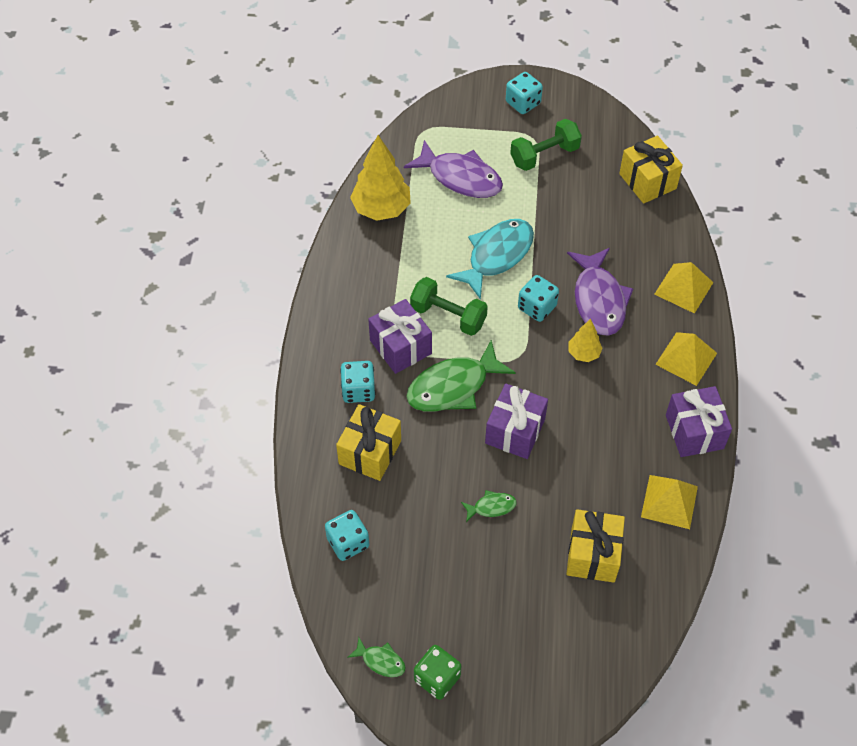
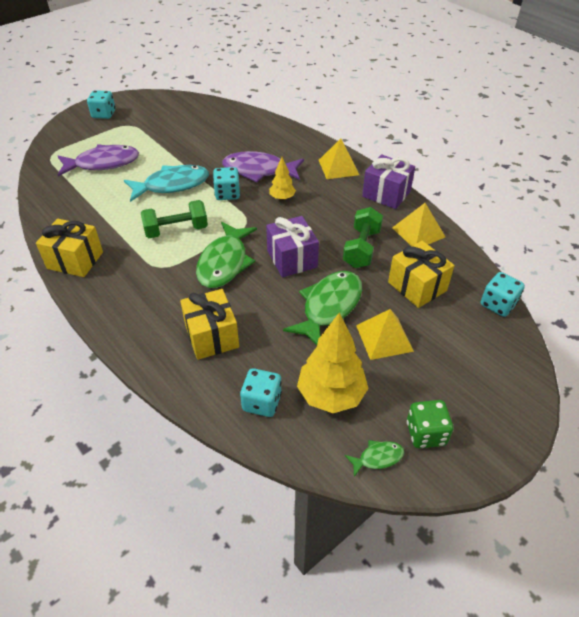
camera: 45 degrees left, 10 degrees down
turquoise dice [340,361,376,403] -> turquoise dice moved to [481,272,525,317]
yellow tree [350,135,411,221] -> yellow tree moved to [297,312,369,413]
purple gift [368,299,432,374] -> none
turquoise fish [446,219,534,300] -> turquoise fish turned 75 degrees clockwise [124,165,209,202]
green fish [461,490,517,522] -> green fish [283,271,362,345], size x2.15
green dumbbell [510,119,582,171] -> green dumbbell moved to [343,207,383,268]
purple fish [567,248,633,336] -> purple fish turned 150 degrees clockwise [222,151,304,182]
yellow gift [619,136,683,204] -> yellow gift moved to [36,219,103,277]
yellow pyramid [654,262,714,314] -> yellow pyramid moved to [356,309,414,360]

